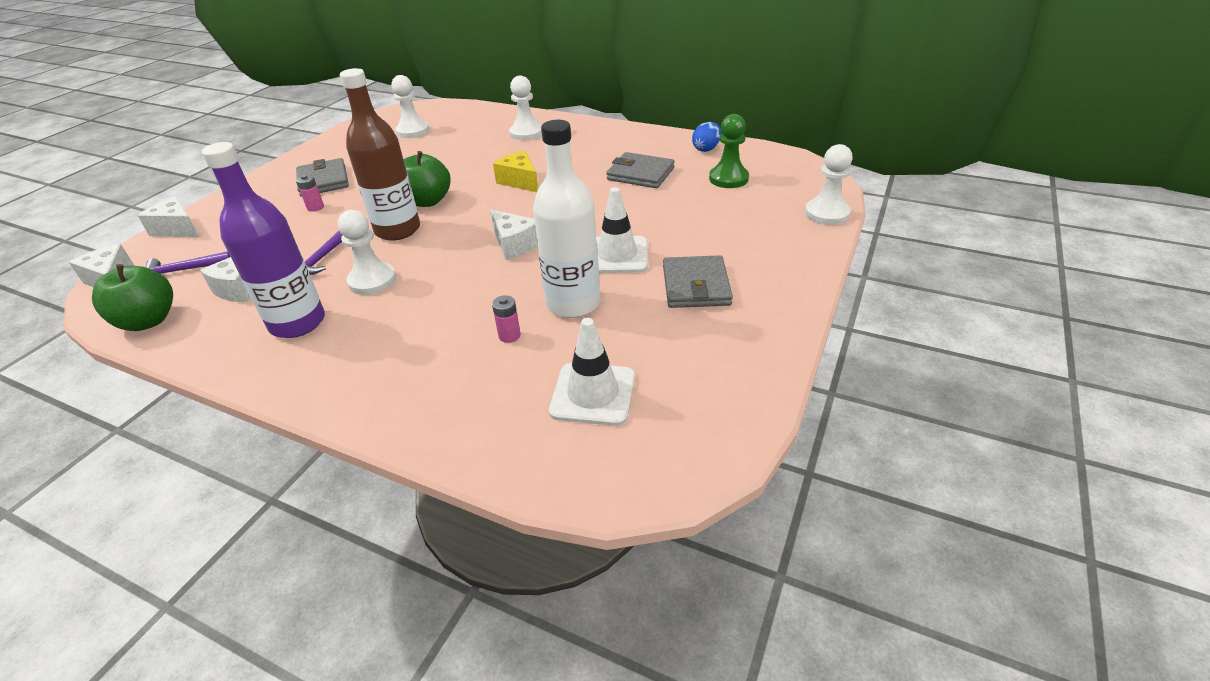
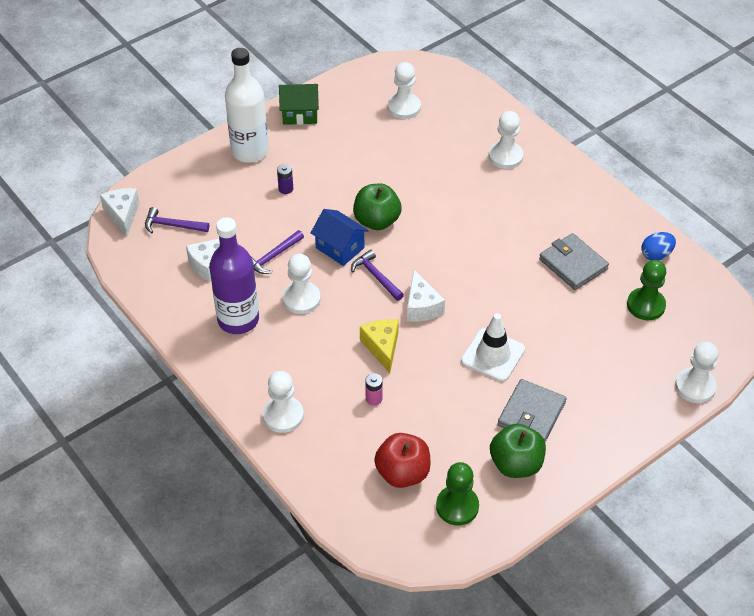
camera: 25 degrees right, 10 degrees up
green apple [92,264,173,331] -> green apple moved to [490,424,546,478]
white cheese [138,196,199,237] -> none
grey wallet [296,158,349,197] -> none
pink battery [296,175,324,212] -> purple battery [277,164,293,194]
brown bottle [340,68,420,241] -> blue house [311,209,369,266]
yellow cheese [493,151,538,192] -> yellow cheese moved to [360,319,399,373]
white bottle [533,120,600,318] -> white bottle moved to [225,48,269,163]
white traffic cone [549,318,635,426] -> red apple [374,433,430,488]
none -> white pawn [263,371,304,433]
none -> green house [279,84,319,125]
none -> purple hammer [351,250,404,301]
none -> green pawn [436,462,479,525]

